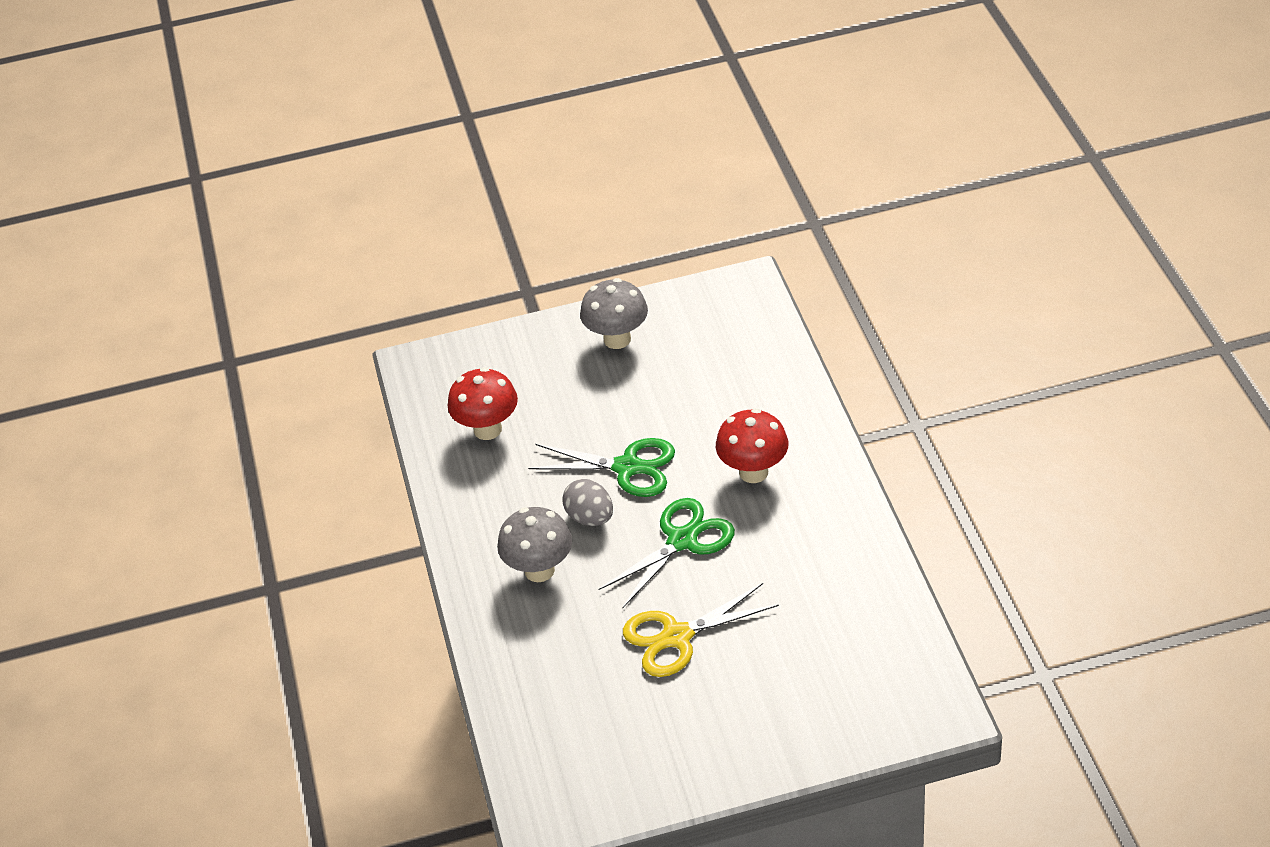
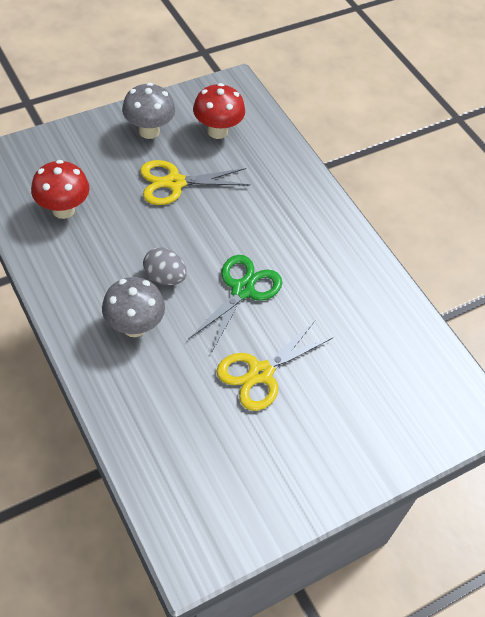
camera: 25 degrees left, 10 degrees up
green scissors [528,438,675,497] -> none
red mushroom [716,408,788,483] -> red mushroom moved to [193,83,245,139]
none -> yellow scissors [140,160,250,205]

